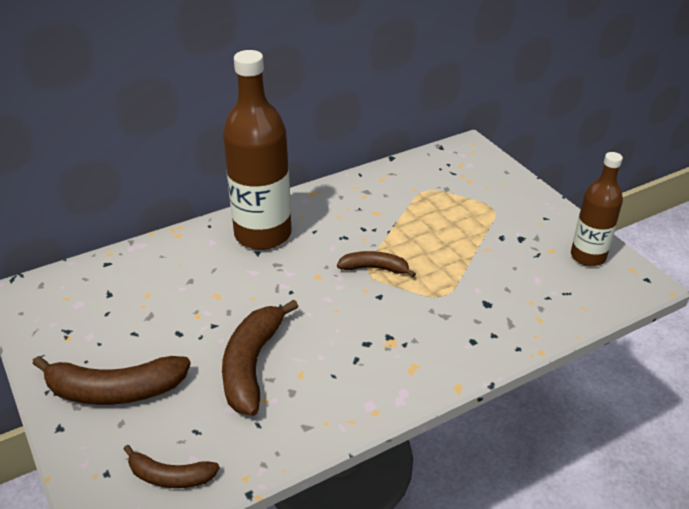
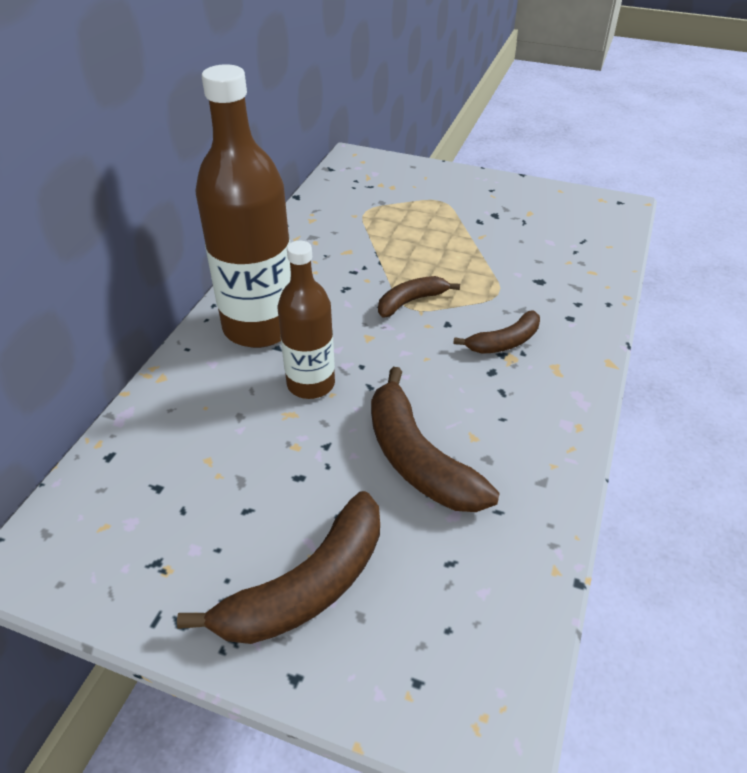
camera: 40 degrees left, 5 degrees up
brown banana [124,445,220,488] -> brown banana moved to [453,310,540,354]
brown bottle [571,152,623,266] -> brown bottle moved to [278,241,335,399]

